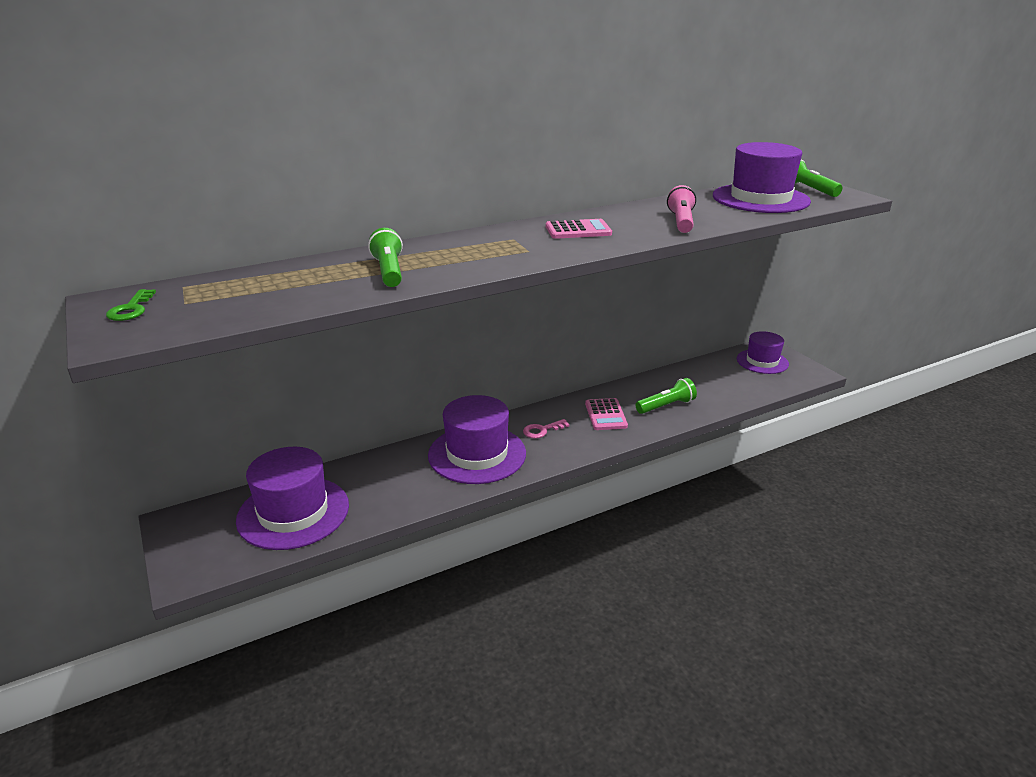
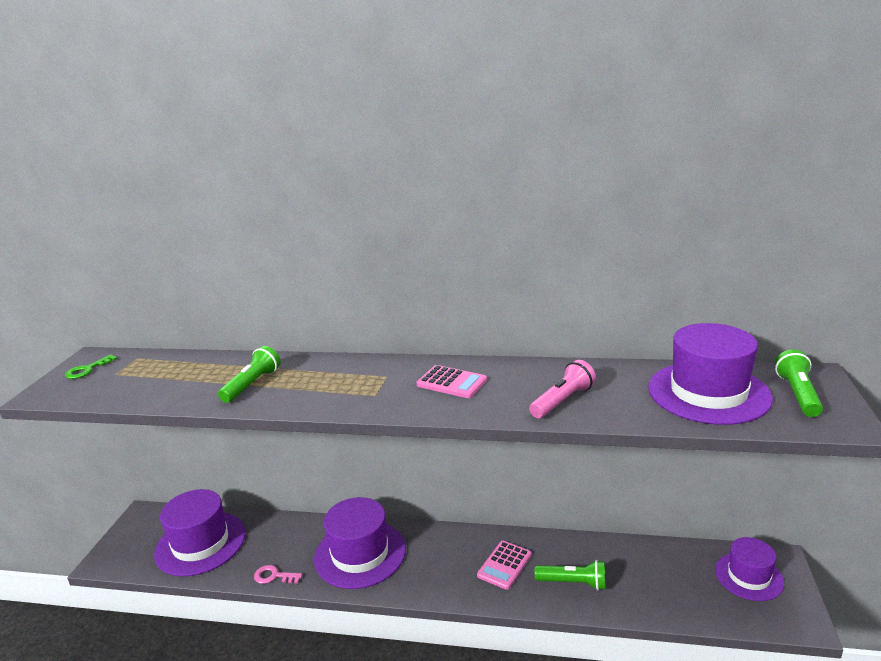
camera: 40 degrees right, 5 degrees down
pink key [523,419,570,439] -> pink key moved to [254,565,303,584]

